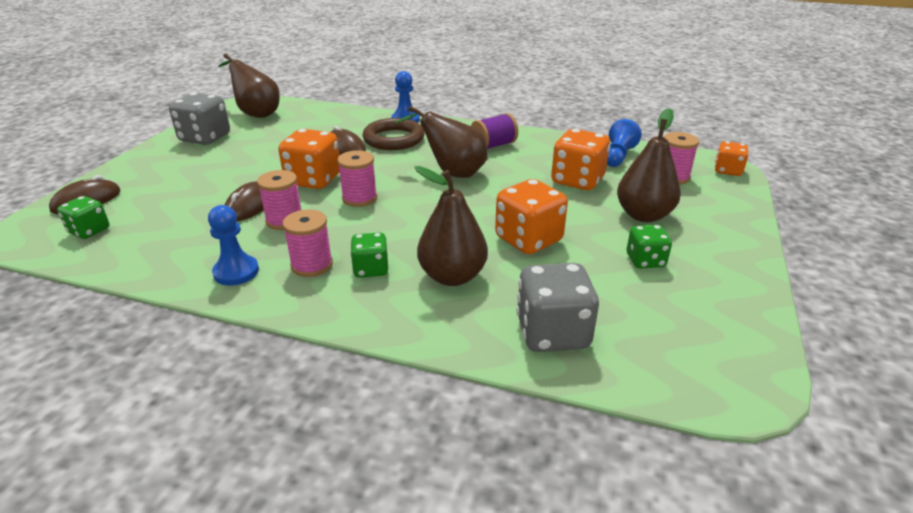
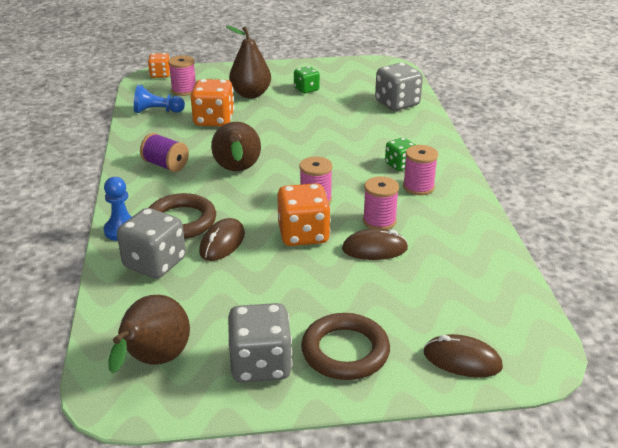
camera: 115 degrees left, 0 degrees up
green dice [57,196,109,239] -> none
blue pawn [208,205,259,286] -> none
brown pear [414,166,488,286] -> none
orange dice [495,179,568,254] -> none
none -> grey dice [117,208,186,279]
none -> brown ring [301,313,390,380]

